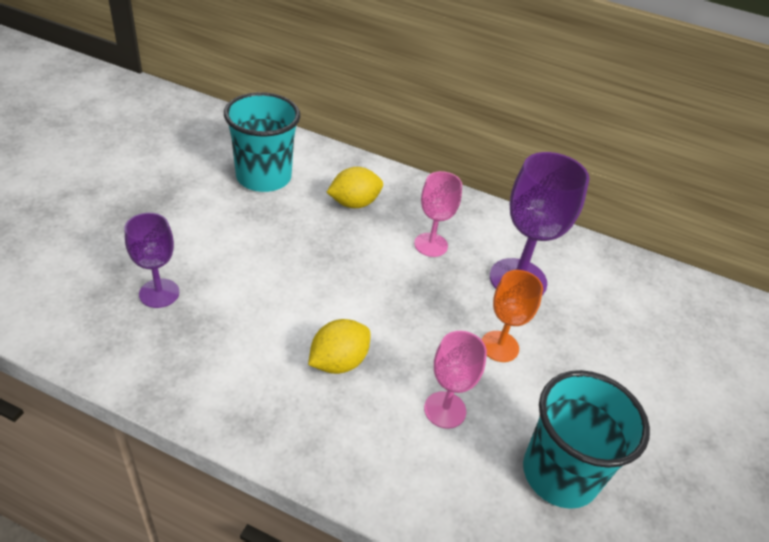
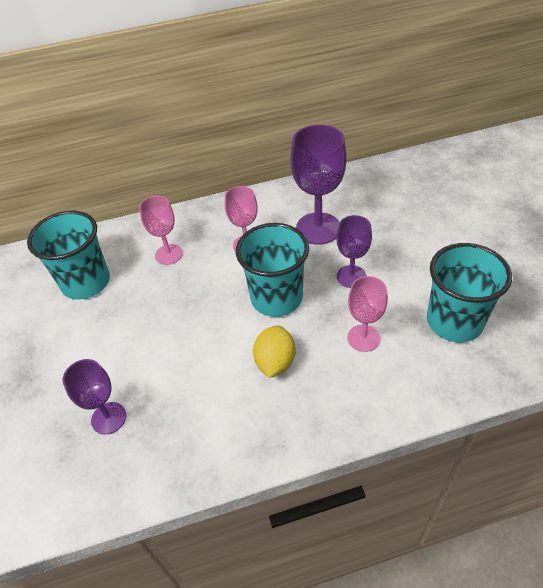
camera: 30 degrees left, 5 degrees up
yellow lemon [327,167,383,208] -> pink goblet [139,196,183,265]
orange goblet [482,270,543,362] -> purple goblet [336,215,372,288]
none -> turquoise cup [236,223,309,317]

